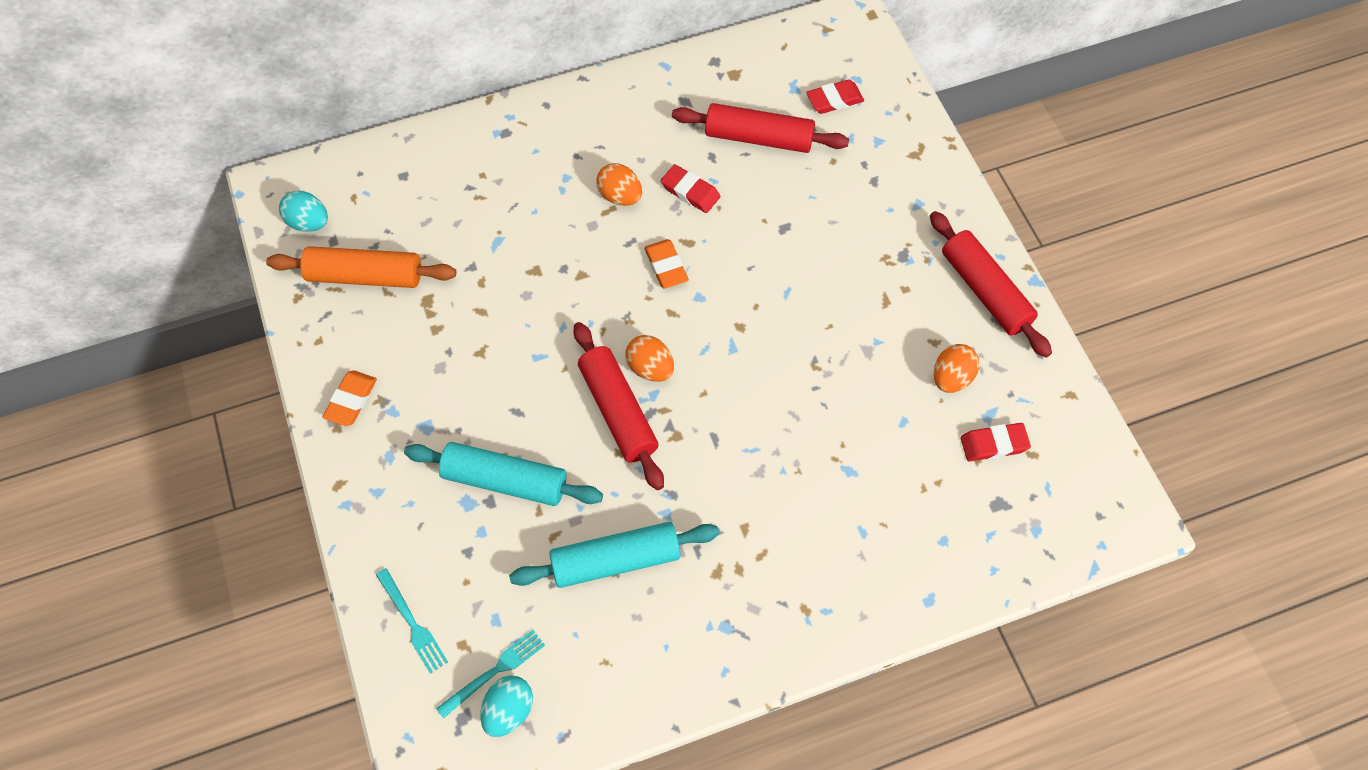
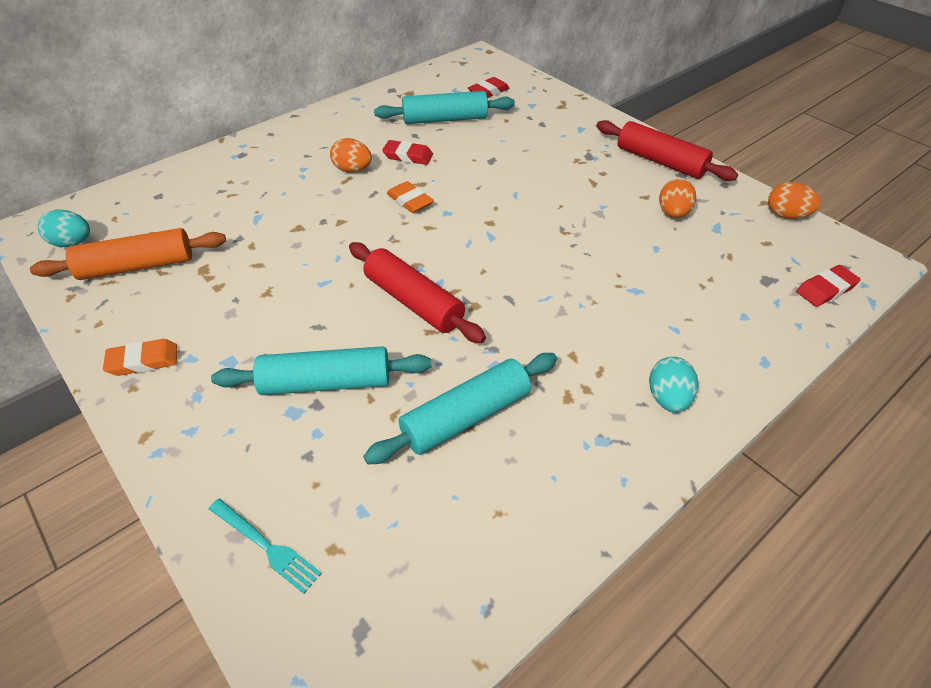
camera: 20 degrees left, 15 degrees down
orange eraser [322,370,377,426] -> orange eraser turned 75 degrees clockwise [103,339,177,376]
turquoise fork [436,630,545,718] -> none
turquoise egg [480,676,533,737] -> turquoise egg moved to [649,357,698,412]
orange egg [625,335,674,382] -> orange egg moved to [768,182,821,219]
red rolling pin [672,103,849,153] -> turquoise rolling pin [374,91,515,124]
red eraser [960,423,1031,462] -> red eraser moved to [796,265,861,307]

